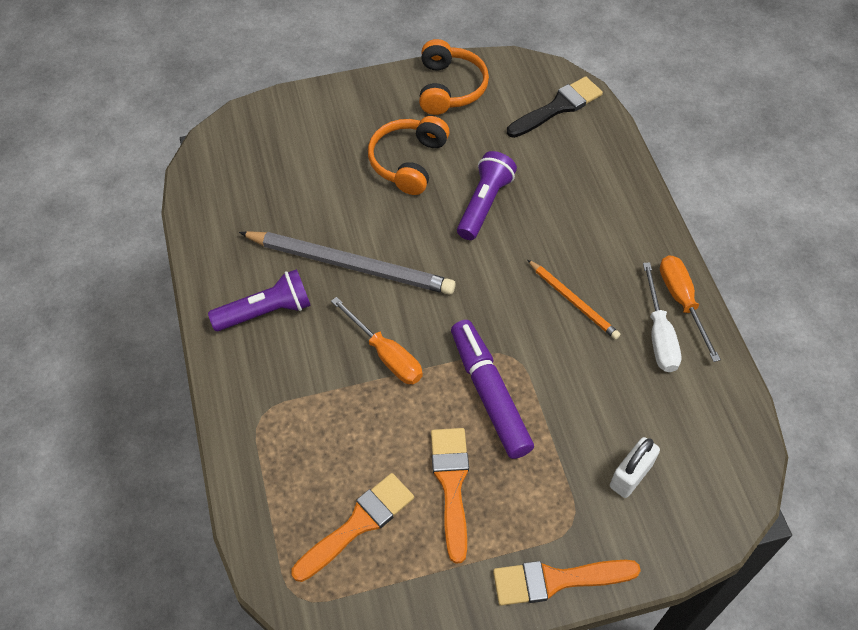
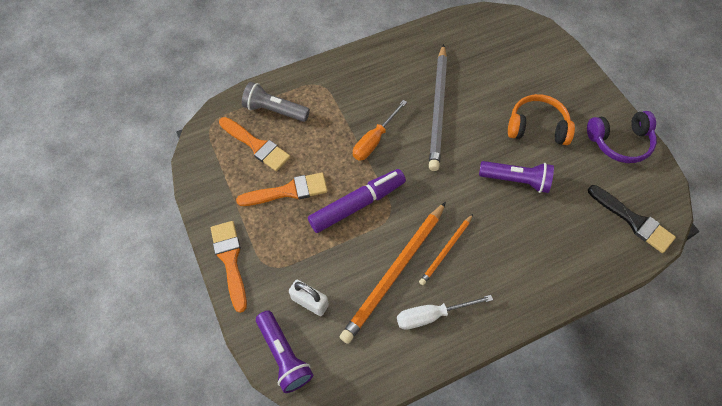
camera: 80 degrees right, 5 degrees up
purple flashlight [208,269,311,331] -> purple flashlight moved to [256,310,314,393]
orange headphones [419,39,489,115] -> purple headphones [587,111,657,163]
orange screwdriver [660,255,721,362] -> none
none -> grey flashlight [242,82,310,122]
none -> orange pencil [340,202,446,344]

